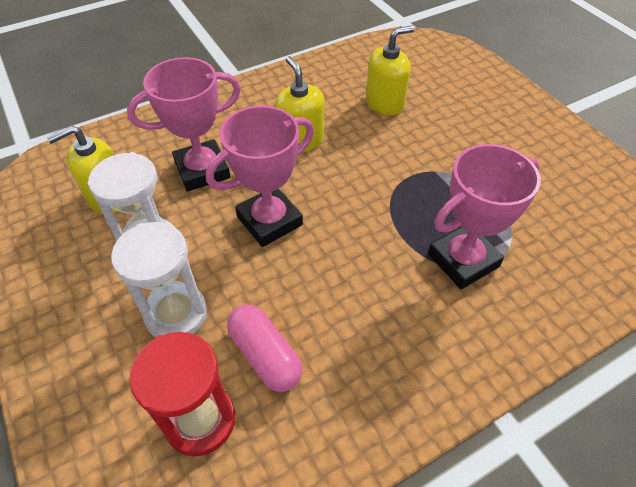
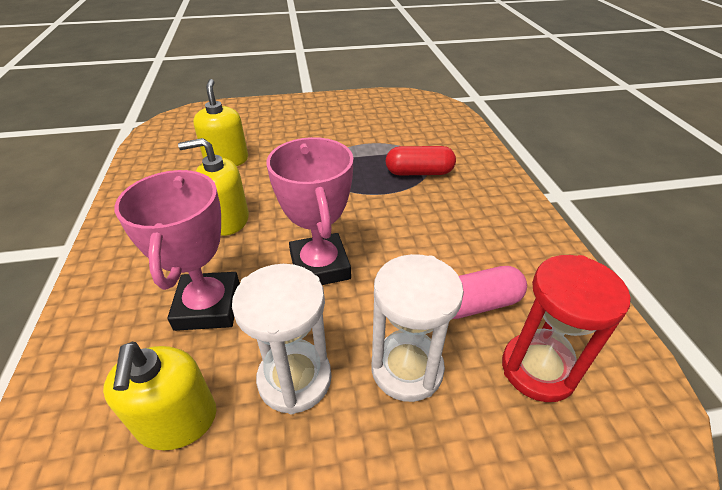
camera: 70 degrees left, 10 degrees down
pink trophy [428,144,541,289] -> red capsule [386,146,456,175]

